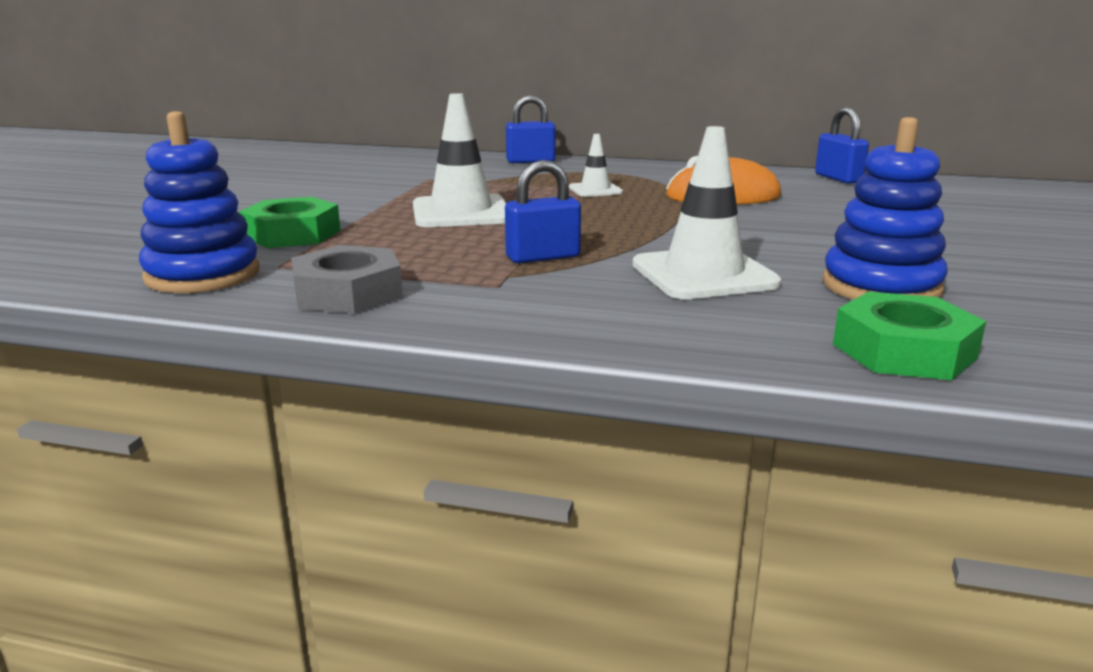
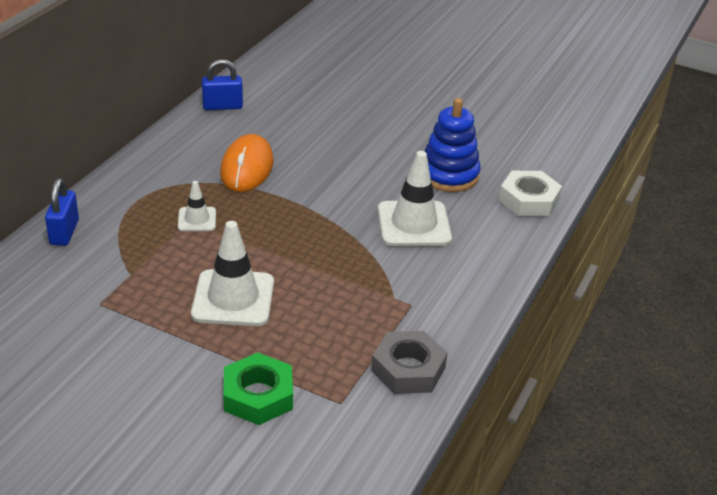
camera: 80 degrees left, 15 degrees up
blue stacking toy [139,111,260,293] -> none
blue padlock [505,160,581,263] -> none
green nut [833,292,986,380] -> white nut [499,171,562,216]

